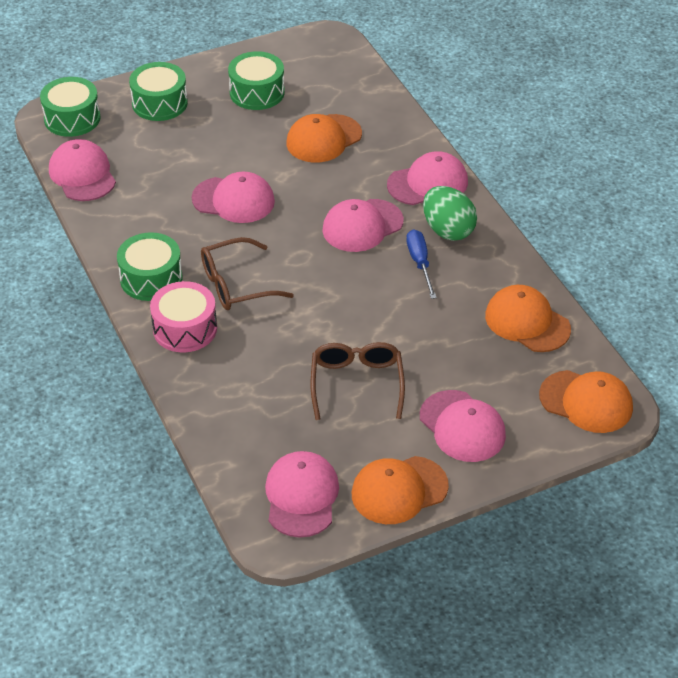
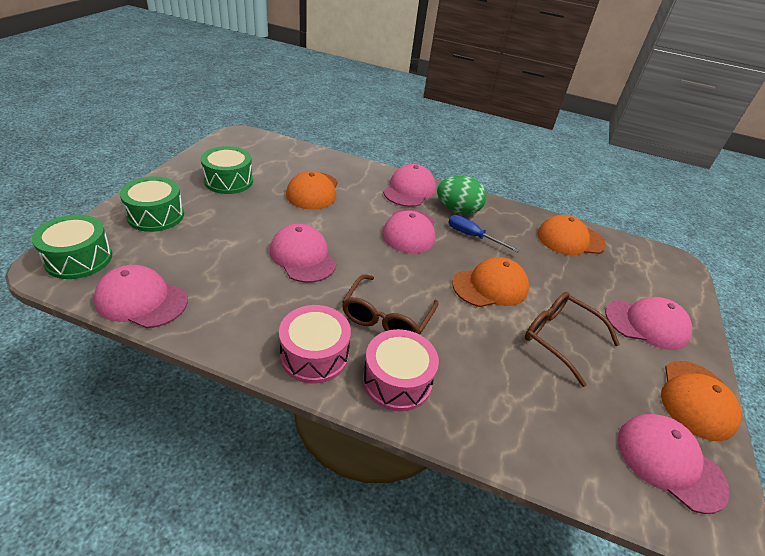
camera: 50 degrees left, 5 degrees down
green drum [117,232,182,301] -> pink drum [279,305,351,383]
pink cap [192,172,275,223] -> pink cap turned 90 degrees counterclockwise [270,224,336,283]
orange cap [539,370,633,433] -> orange cap moved to [452,257,529,307]

